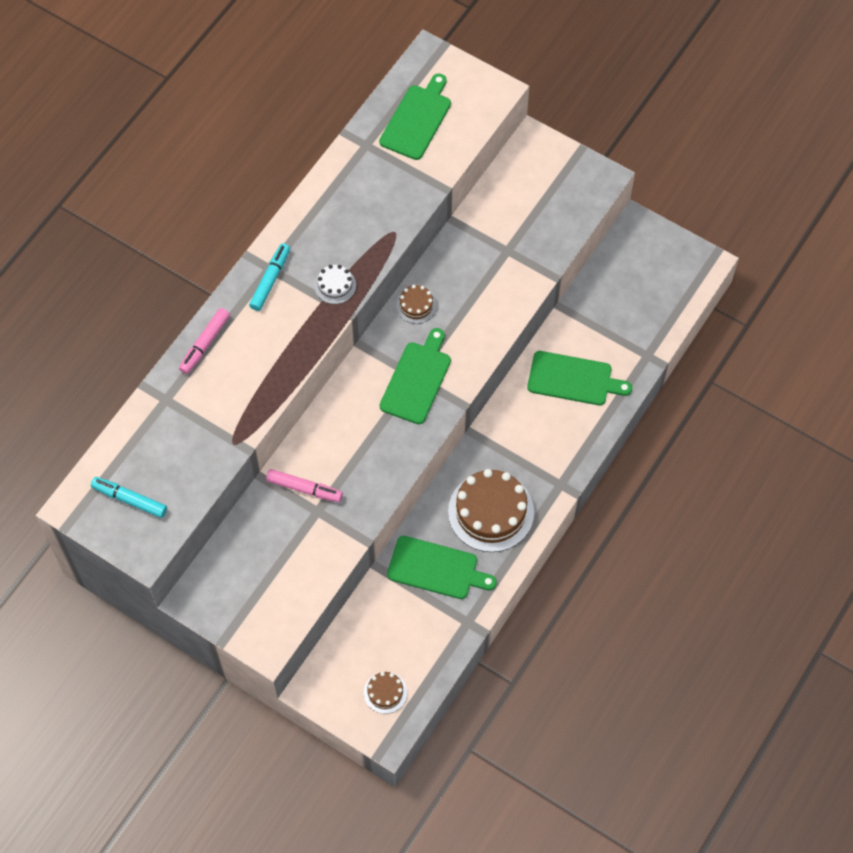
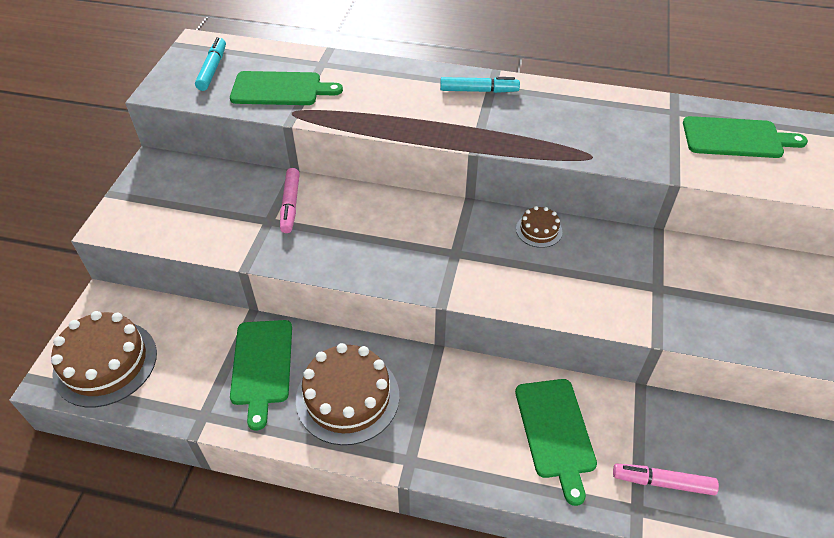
camera: 70 degrees right, 15 degrees down
pink marker [179,308,230,374] -> pink marker moved to [613,463,719,495]
white cake [314,265,356,304] -> none
brown cake [364,672,407,714] -> brown cake [51,311,157,407], size x2.07
green cutting board [380,328,451,424] -> green cutting board moved to [230,71,343,105]

